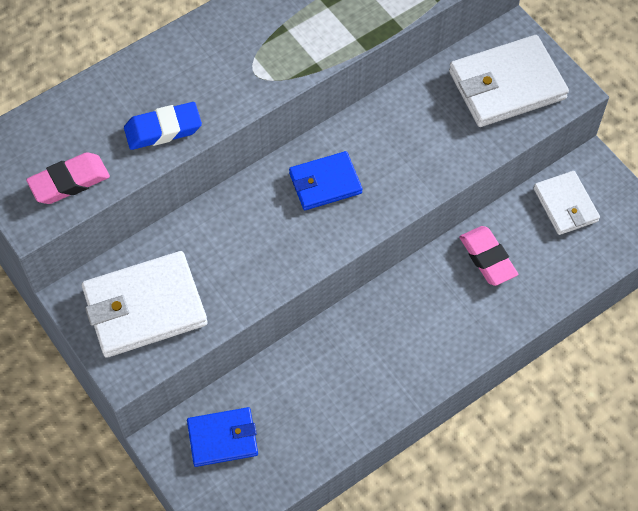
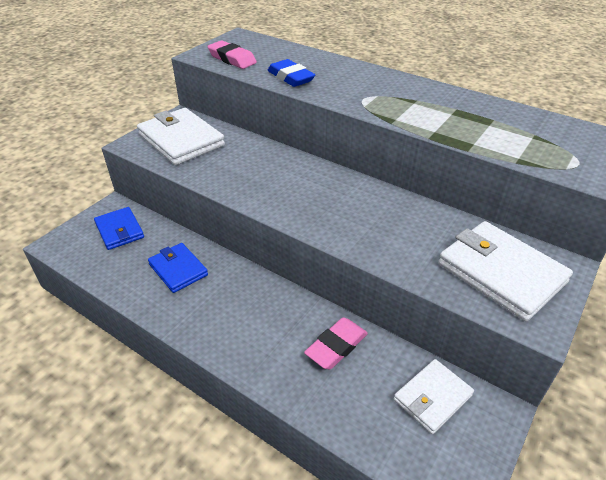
camera: 70 degrees right, 20 degrees down
blue wallet [289,151,362,210] -> blue wallet moved to [148,243,208,293]

